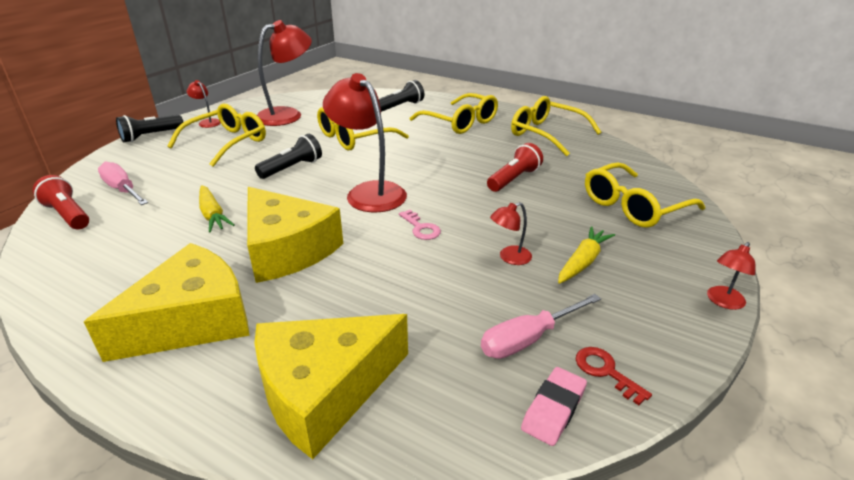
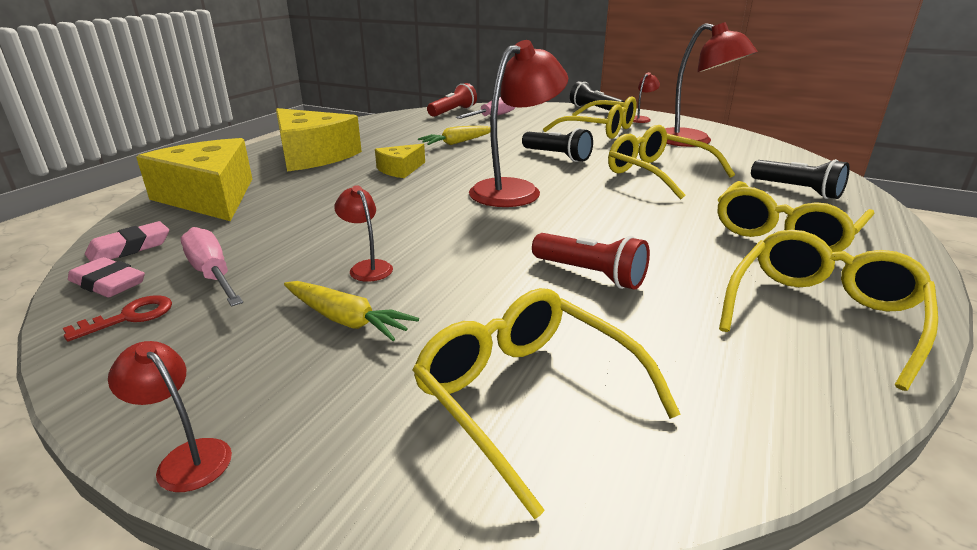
camera: 85 degrees right, 5 degrees down
yellow cheese [247,187,343,283] -> yellow cheese [375,144,425,178], size x0.50
pink key [399,210,441,240] -> none
none -> pink eraser [85,221,169,262]

